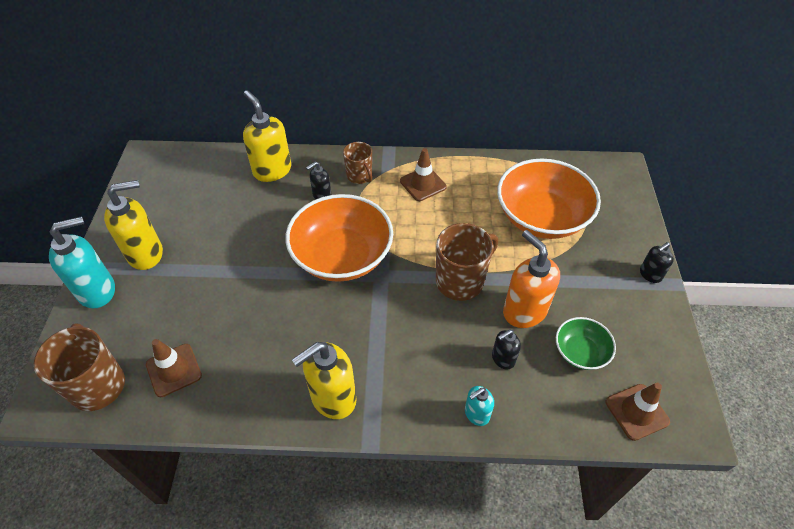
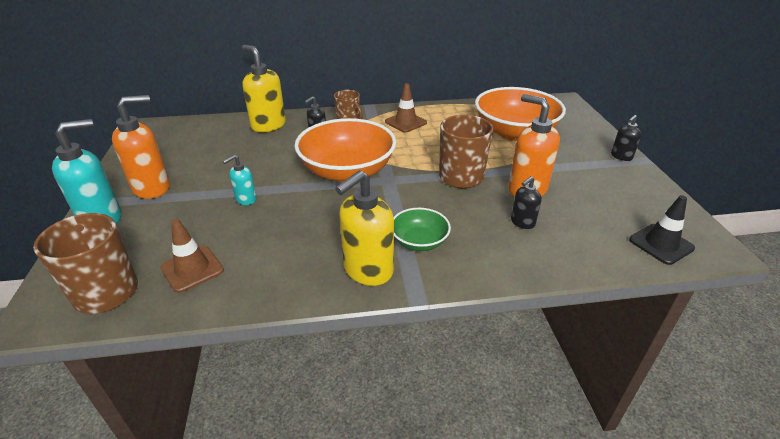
camera: 10 degrees left, 15 degrees down
yellow soap dispenser [104,180,163,270] -> orange soap dispenser [112,95,170,199]
turquoise soap dispenser [465,386,494,426] -> turquoise soap dispenser moved to [223,155,257,205]
green bowl [556,317,616,370] -> green bowl moved to [393,208,451,251]
brown traffic cone [606,383,670,441] -> black traffic cone [629,195,695,265]

